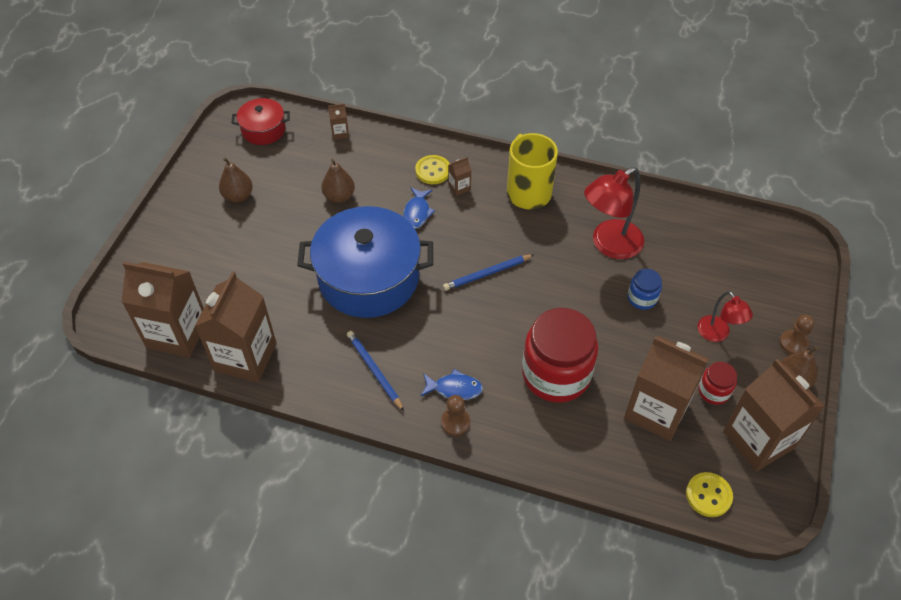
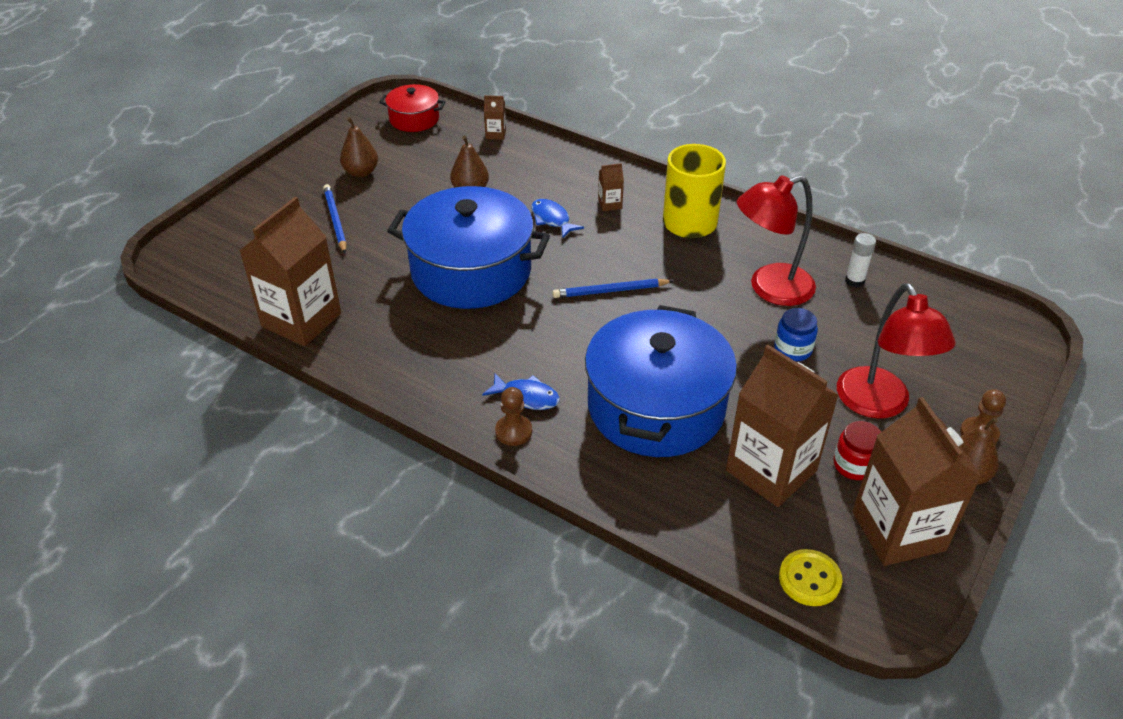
camera: 15 degrees right, 10 degrees down
brown carton [122,262,204,357] -> none
blue pencil [347,331,404,411] -> blue pencil moved to [323,184,347,253]
blue fish [403,188,435,229] -> blue fish turned 120 degrees clockwise [531,199,584,238]
yellow button [415,155,450,184] -> none
red jar [522,308,598,403] -> blue pot [585,305,737,457]
red lamp [698,291,753,342] -> red lamp [837,283,956,419], size x1.73
none -> white glue stick [845,233,876,288]

